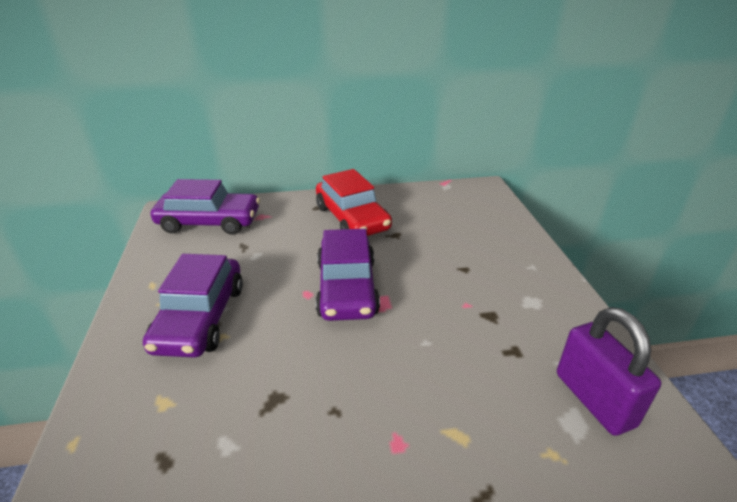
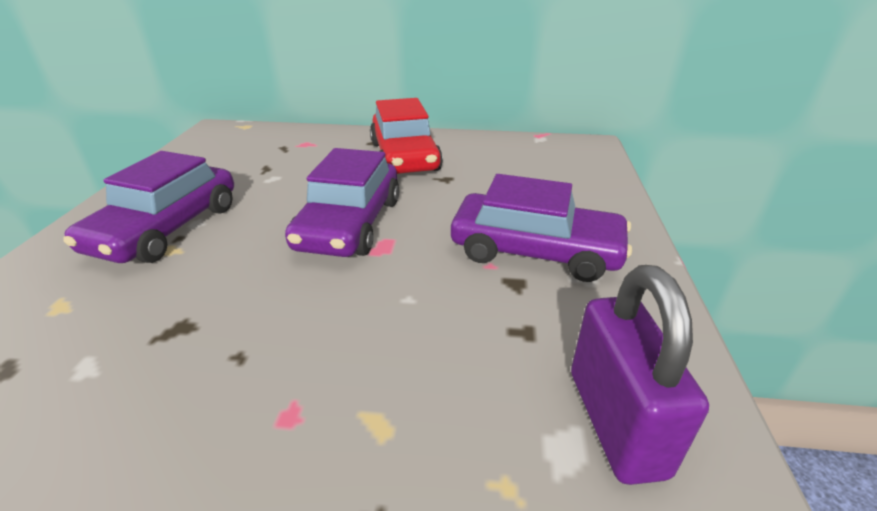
camera: 15 degrees right, 0 degrees up
purple car [151,179,260,235] -> purple car moved to [451,174,632,282]

